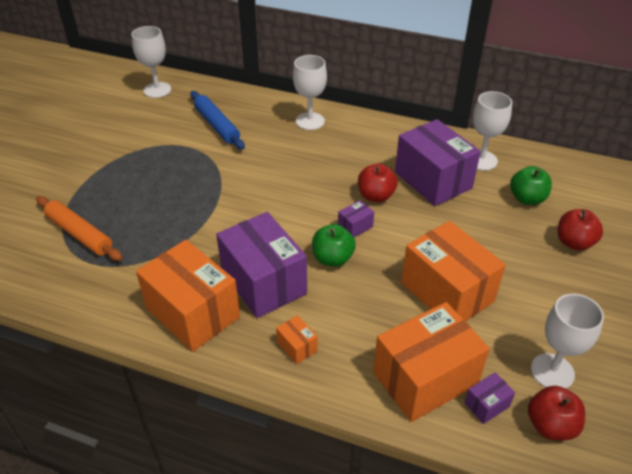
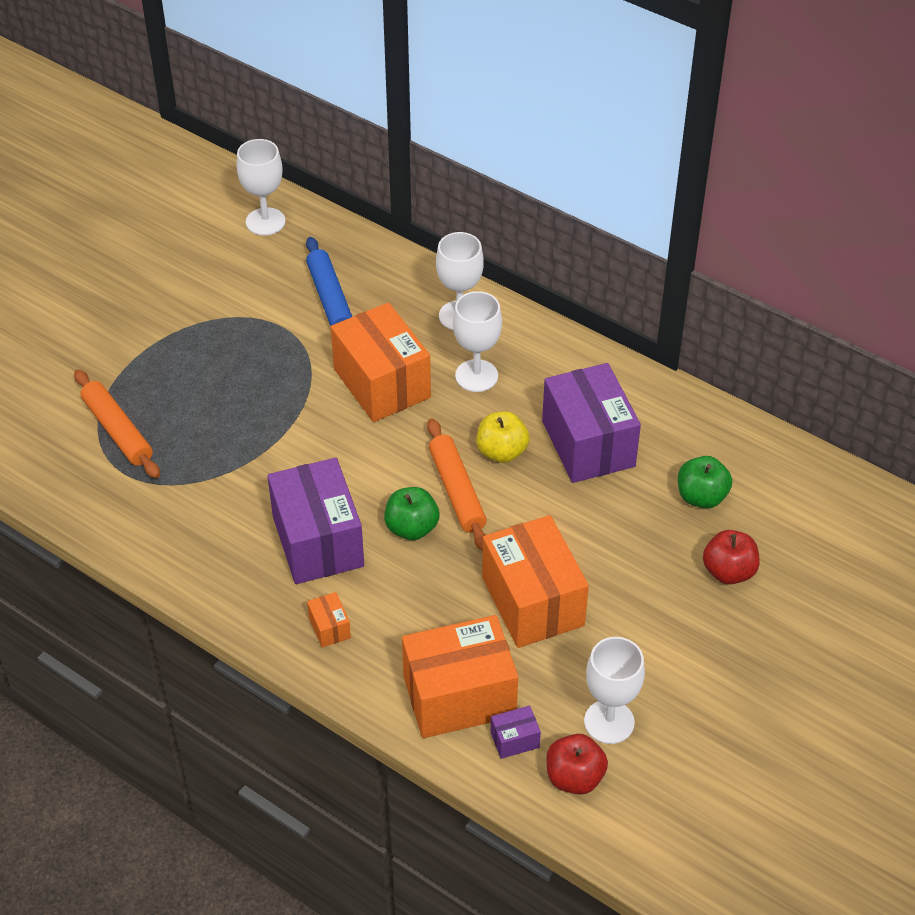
camera: 15 degrees right, 5 degrees up
orange box [136,240,240,352] -> orange box moved to [331,303,431,422]
purple box [338,200,374,238] -> orange rolling pin [427,419,486,551]
red apple [358,164,398,202] -> yellow apple [476,411,530,463]
white goblet [473,91,512,170] -> white goblet moved to [453,291,502,392]

